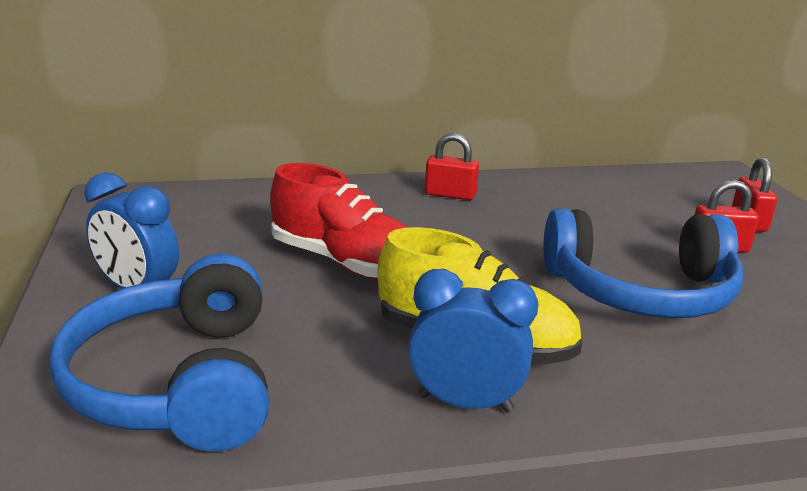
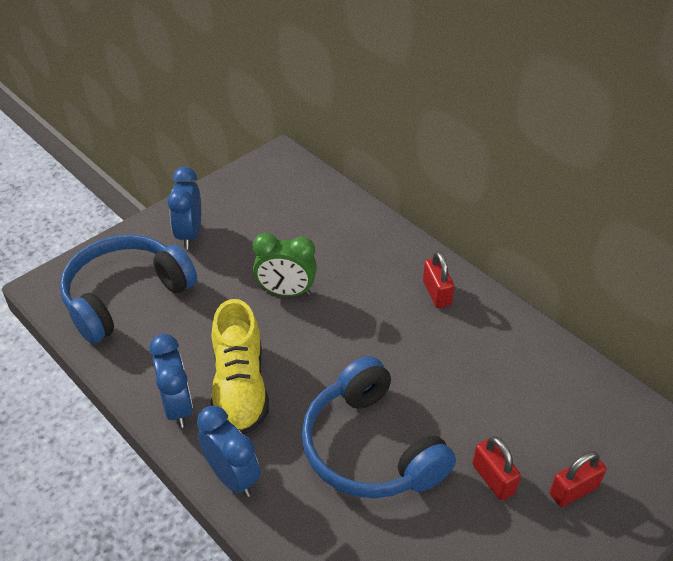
camera: 60 degrees right, 20 degrees up
red shoe [270,163,408,280] -> green clock [253,233,317,296]
none -> blue clock [197,406,261,497]

